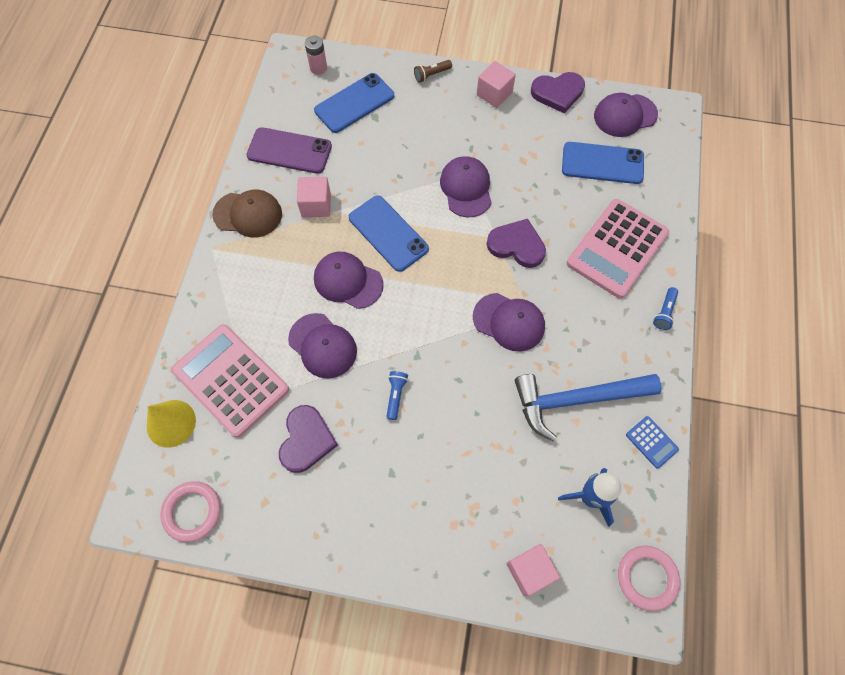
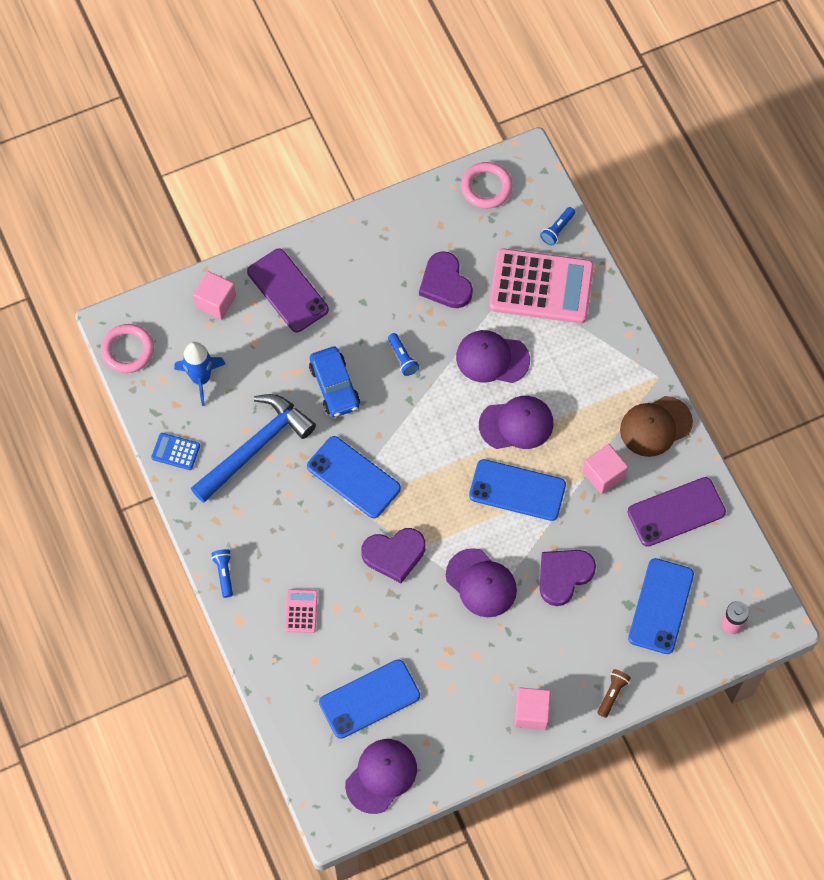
camera: 145 degrees right, 0 degrees up
yellow cone [147,400,196,448] -> blue flashlight [540,207,575,246]
purple cap [473,293,545,352] -> blue phone [307,436,401,518]
purple heart [531,72,585,113] -> purple heart moved to [540,550,596,606]
pink calculator [567,199,669,299] -> pink calculator [285,589,318,633], size x0.42
none -> purple phone [247,248,329,332]
none -> blue car [309,347,360,417]

